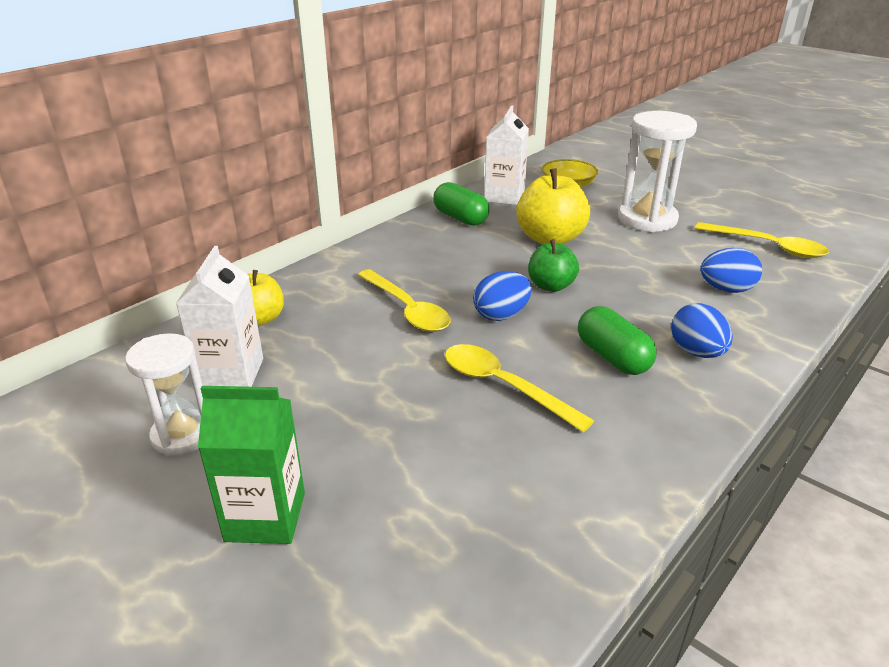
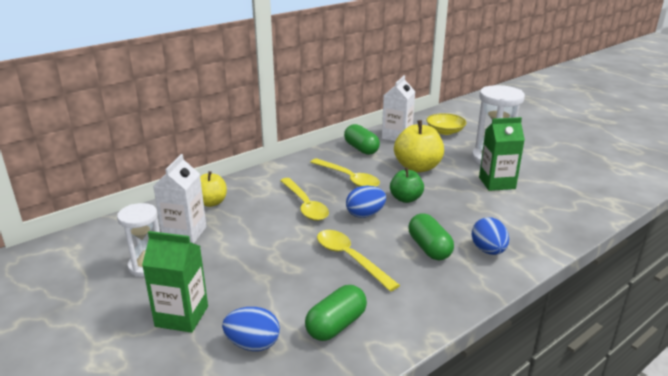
camera: 10 degrees right, 5 degrees down
yellow spoon [695,222,829,258] -> yellow spoon moved to [310,158,380,187]
blue egg [700,248,762,293] -> blue egg moved to [222,307,280,351]
none -> green capsule [305,285,367,341]
none -> green carton [479,117,525,191]

